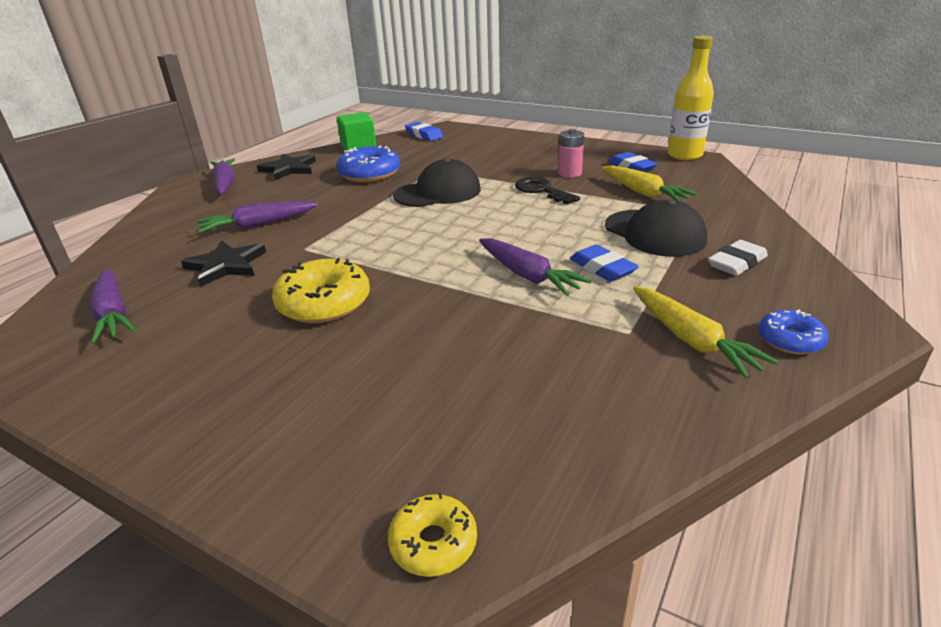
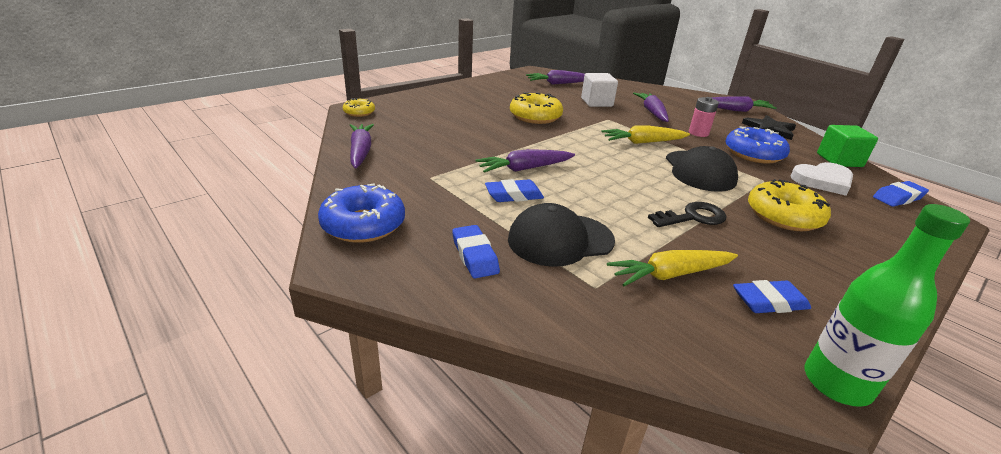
camera: 105 degrees right, 0 degrees up
black star [181,241,266,287] -> white cube [581,73,618,107]
pink battery [558,129,584,178] -> pink battery moved to [689,97,719,137]
yellow carrot [633,286,778,379] -> yellow carrot moved to [601,125,690,144]
yellow bottle [668,36,714,161] -> green bottle [805,204,970,407]
white eraser [708,240,768,276] -> blue eraser [452,225,500,278]
blue donut [759,310,829,355] -> blue donut [318,183,405,243], size x1.76
none -> purple carrot [350,124,374,169]
none -> yellow donut [748,179,831,231]
none -> white heart [791,162,853,196]

